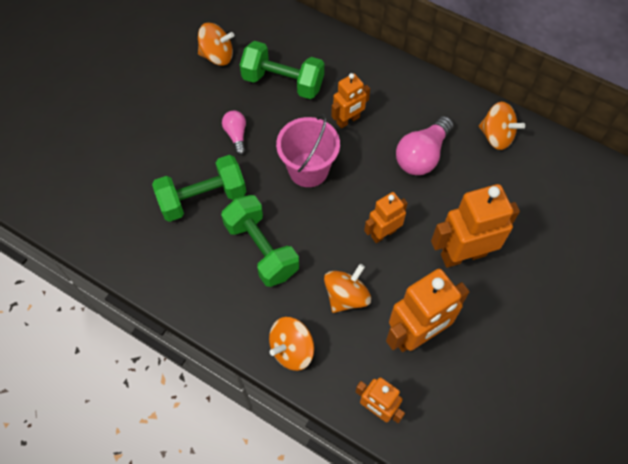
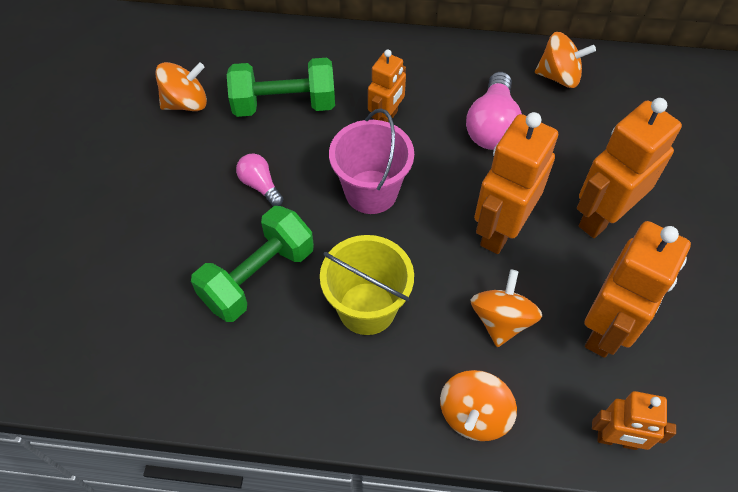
camera: 25 degrees left, 5 degrees down
green dumbbell [221,195,299,287] -> yellow bucket [320,235,414,335]
orange robot [364,192,408,243] -> orange robot [474,112,558,254], size x1.70

